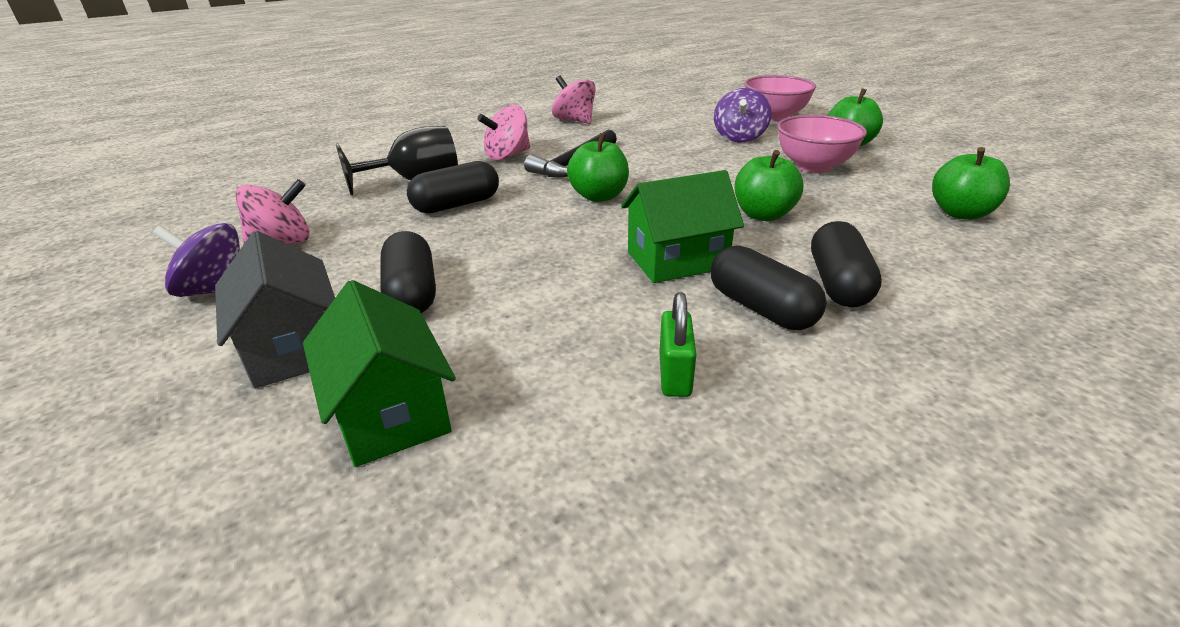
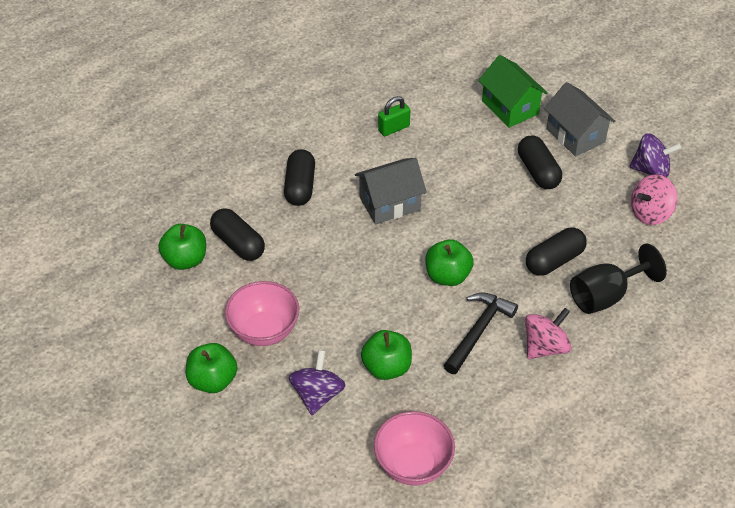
camera: 175 degrees right, 15 degrees up
pink spinning top [552,76,596,124] -> none
green house [621,170,744,283] -> grey house [355,158,427,224]
green padlock [659,292,696,397] -> green padlock turned 60 degrees clockwise [378,96,410,136]
black capsule [710,245,826,330] -> black capsule moved to [210,208,265,261]
green apple [735,150,803,221] -> green apple moved to [361,330,412,380]
pink bowl [744,75,816,121] -> pink bowl moved to [374,411,455,486]

